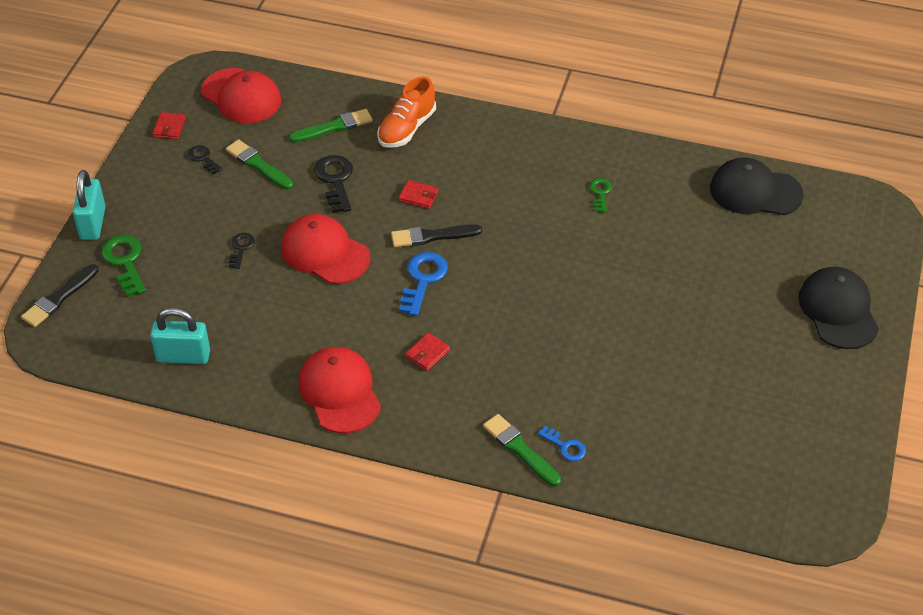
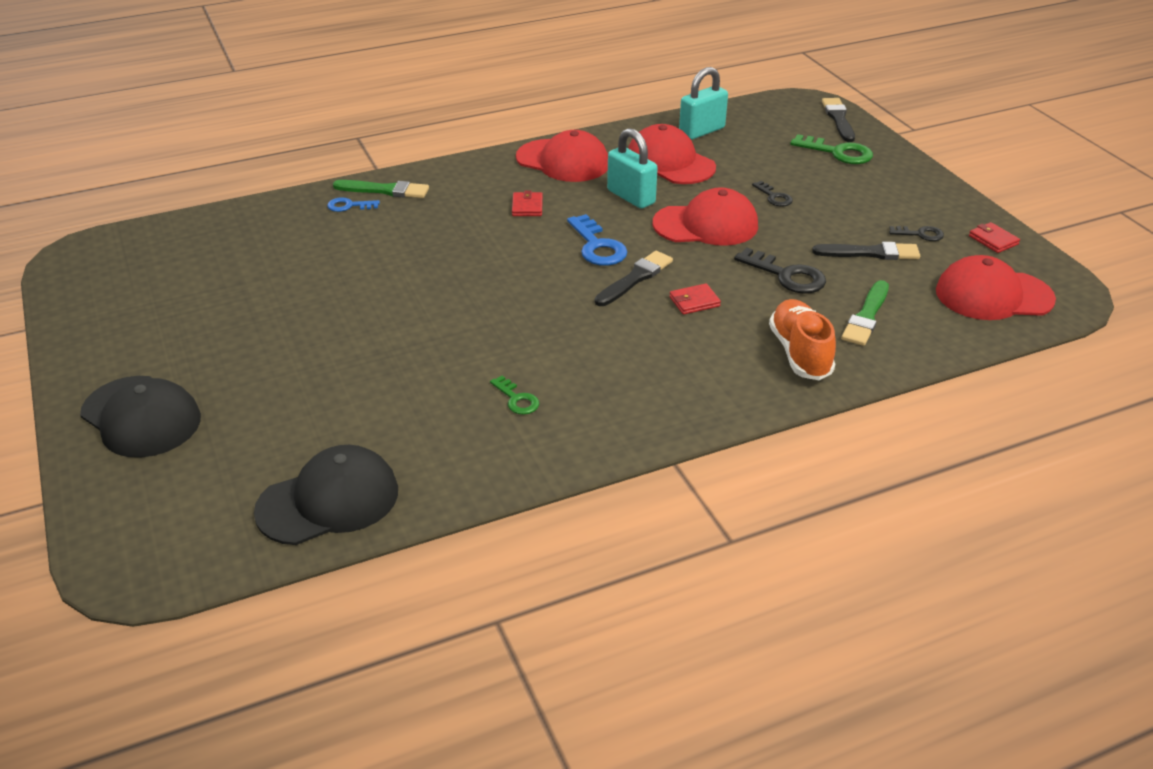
camera: 140 degrees right, 10 degrees down
turquoise padlock [73,170,106,240] -> turquoise padlock moved to [607,128,658,209]
green brush [226,139,293,189] -> black brush [812,242,920,260]
none -> red cap [628,124,716,184]

